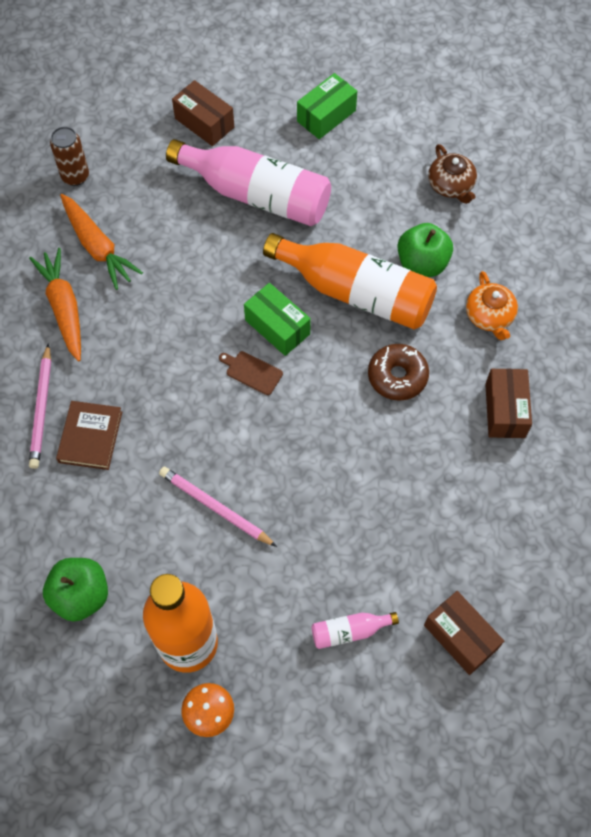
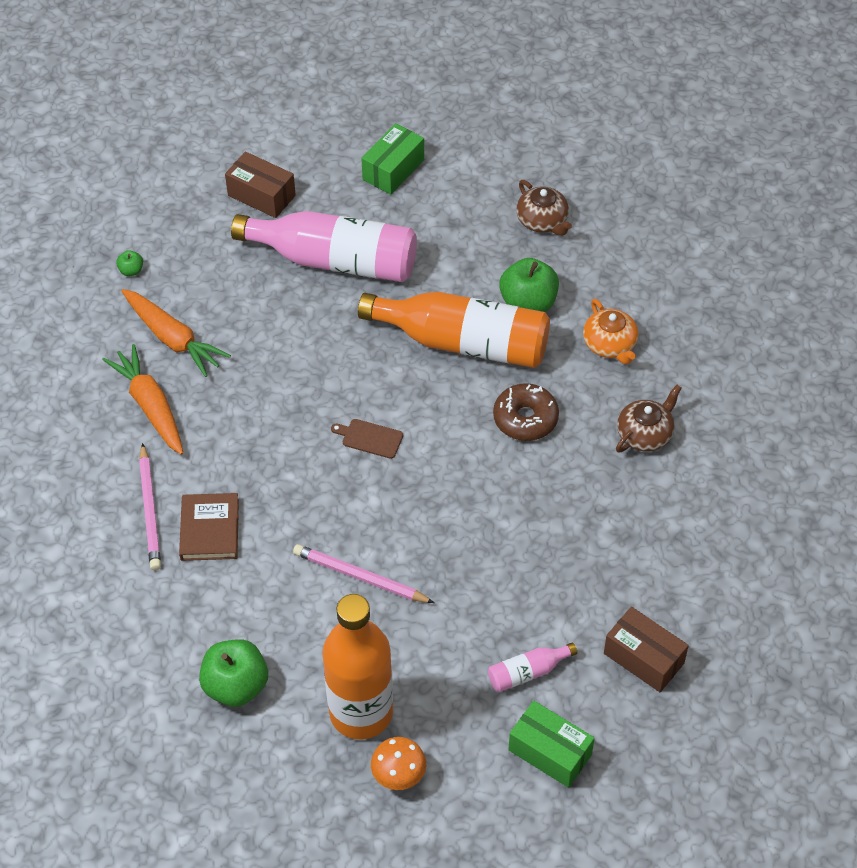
camera: 10 degrees left, 10 degrees down
brown can [50,126,89,186] -> green apple [116,250,143,276]
green box [244,283,311,356] -> green box moved to [508,701,595,788]
brown box [485,369,532,438] -> brown teapot [616,385,682,453]

